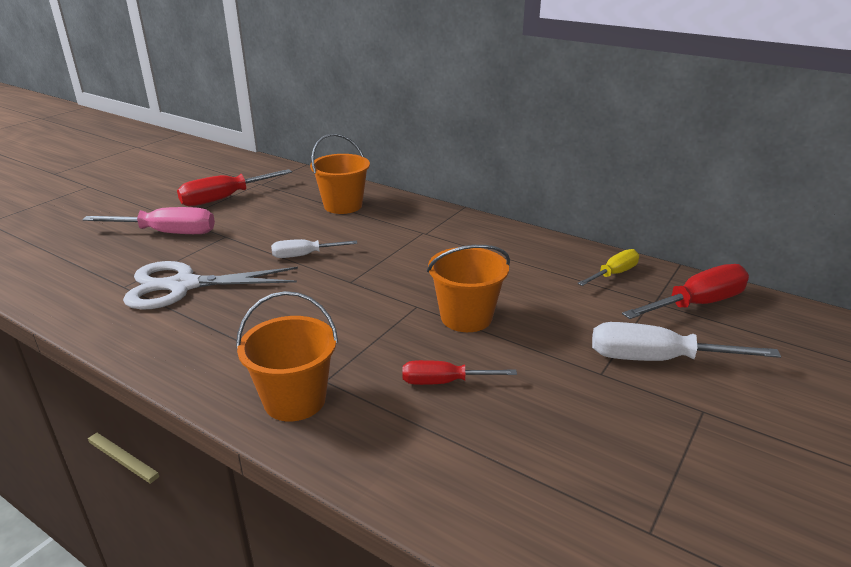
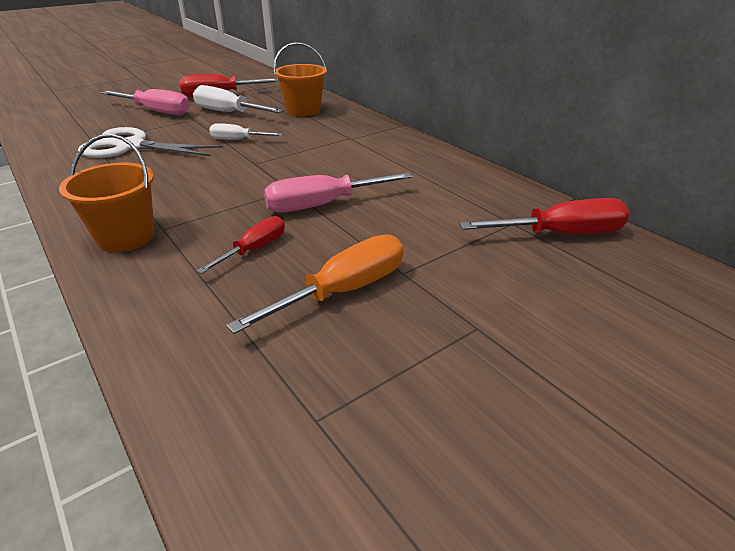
camera: 20 degrees right, 5 degrees up
red screwdriver [403,360,517,385] -> red screwdriver turned 105 degrees clockwise [196,216,285,274]
orange bucket [427,245,510,332] -> pink screwdriver [264,172,413,213]
yellow screwdriver [577,249,639,286] -> none
white screwdriver [592,322,781,361] -> white screwdriver moved to [193,85,284,113]
none -> orange screwdriver [226,234,404,334]

